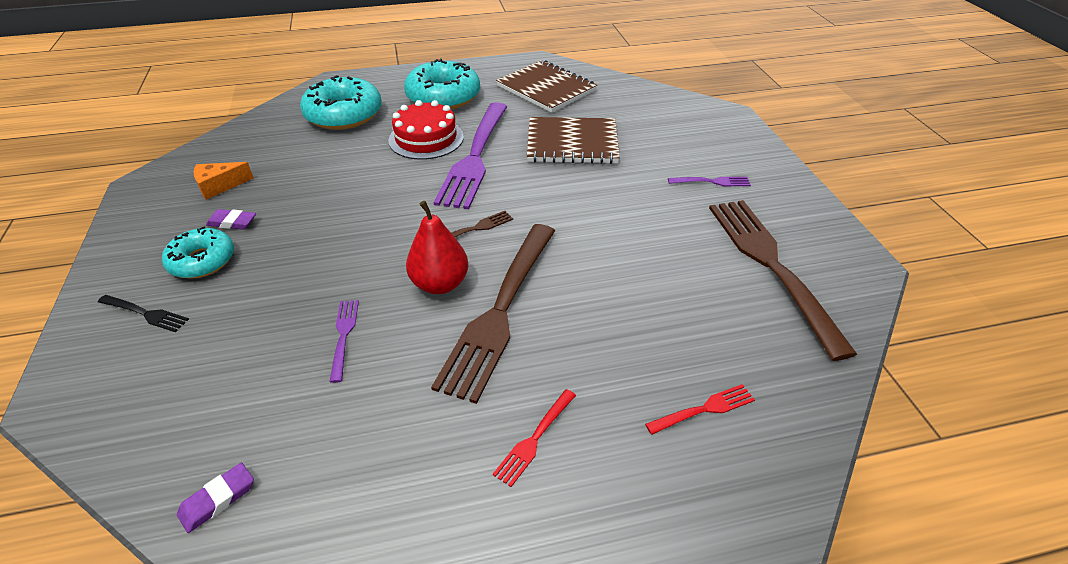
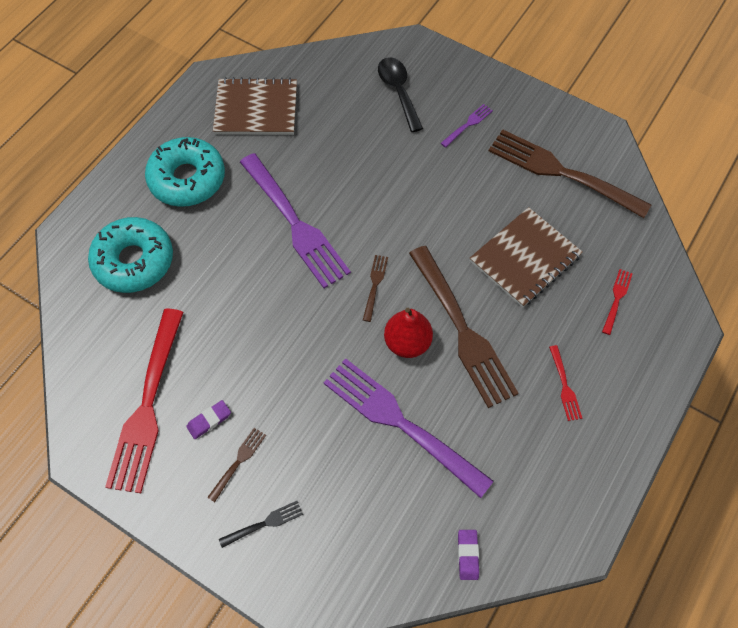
camera: 45 degrees left, 20 degrees up
turquoise donut [162,227,234,279] -> brown fork [207,428,266,502]
orange cheese [193,162,254,200] -> red fork [105,309,183,493]
purple fork [330,300,359,383] -> purple fork [323,358,494,498], size x2.39
red cake [388,100,464,160] -> none
brown notebook [527,117,620,164] -> brown notebook moved to [470,207,583,308]
none -> black spoon [378,57,423,132]

